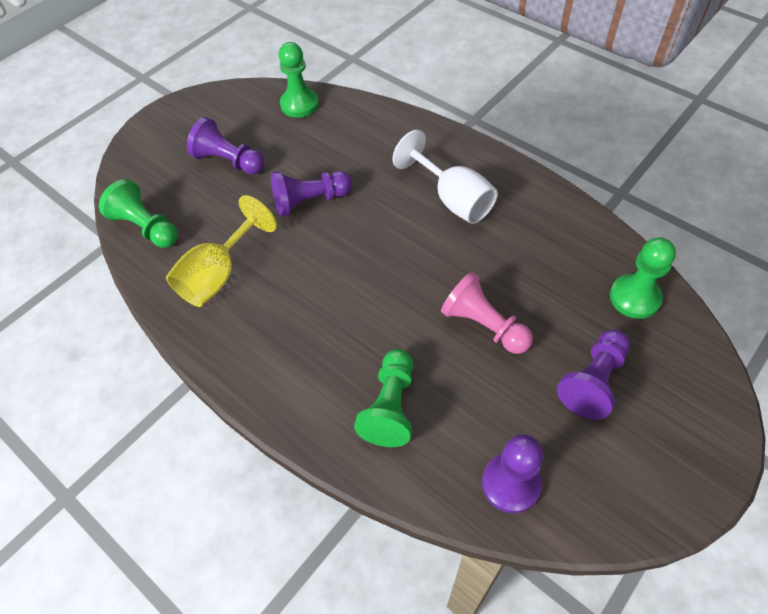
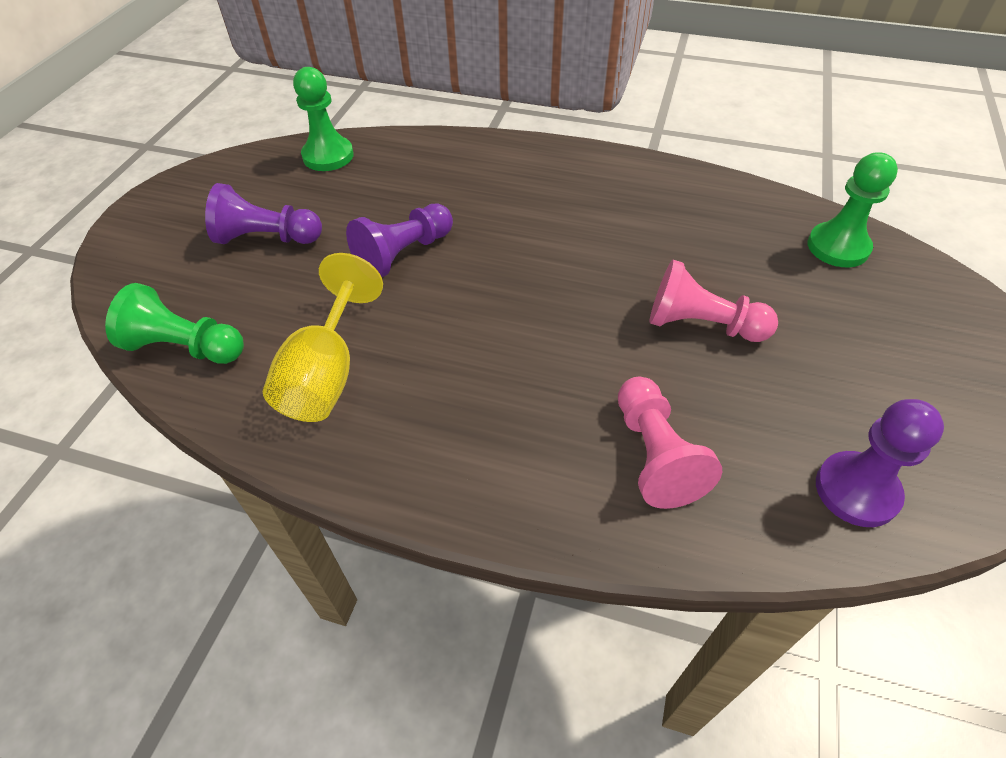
camera: 25 degrees left, 5 degrees down
green pawn [354,349,413,447] -> pink pawn [618,377,722,509]
white goblet [393,130,498,224] -> none
purple pawn [557,330,630,420] -> none

